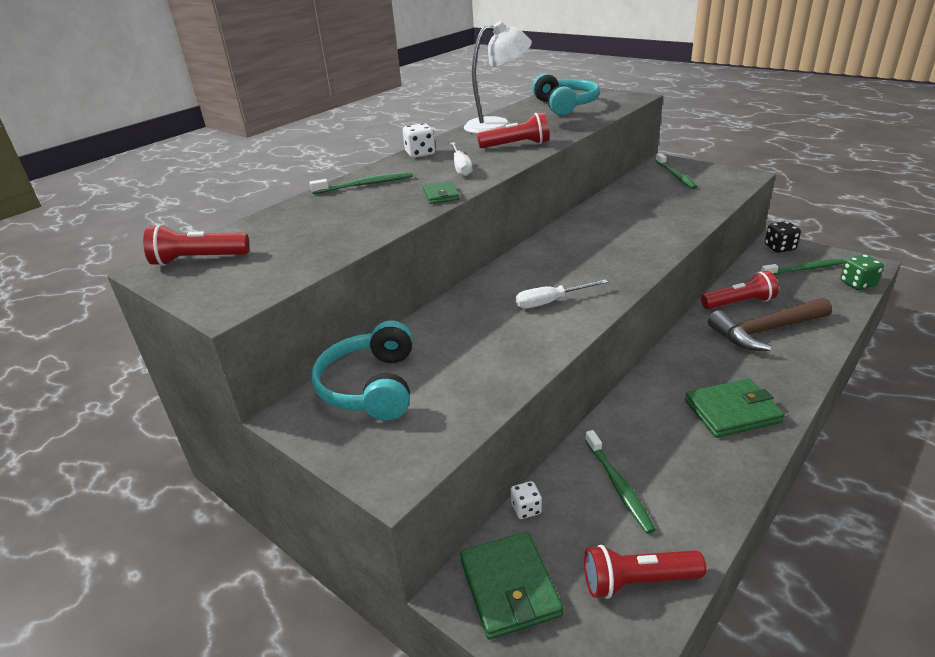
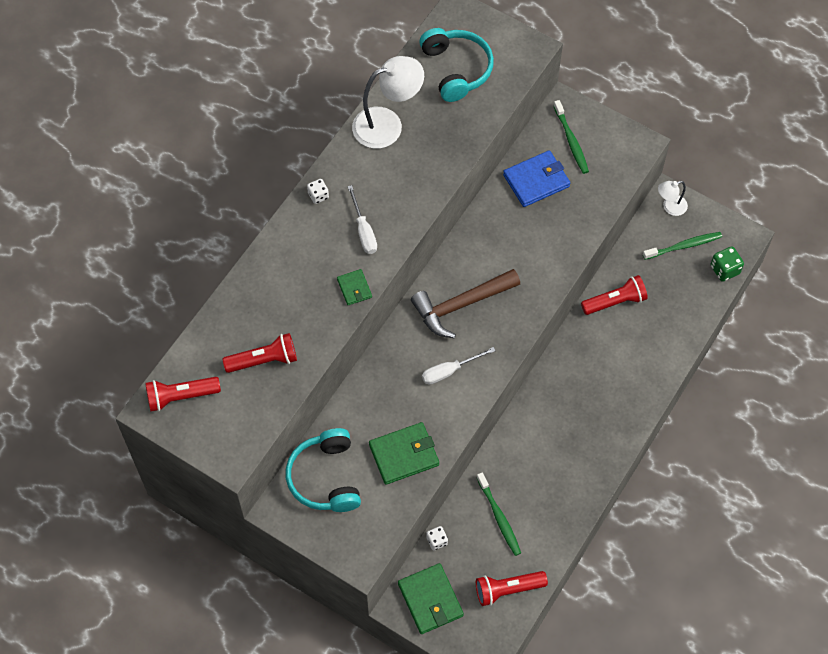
camera: 10 degrees left, 30 degrees up
green toothbrush [309,172,413,194] -> none
white dice [403,123,435,158] -> white dice [307,179,329,204], size x0.66
red flashlight [477,112,549,148] -> red flashlight moved to [223,333,297,373]
green wallet [685,378,785,438] -> green wallet moved to [369,422,439,485]
brown hammer [708,298,832,351] -> brown hammer moved to [411,269,520,338]
black dice [765,221,801,253] -> white lamp [658,181,688,216]
none -> blue wallet [503,150,570,207]

